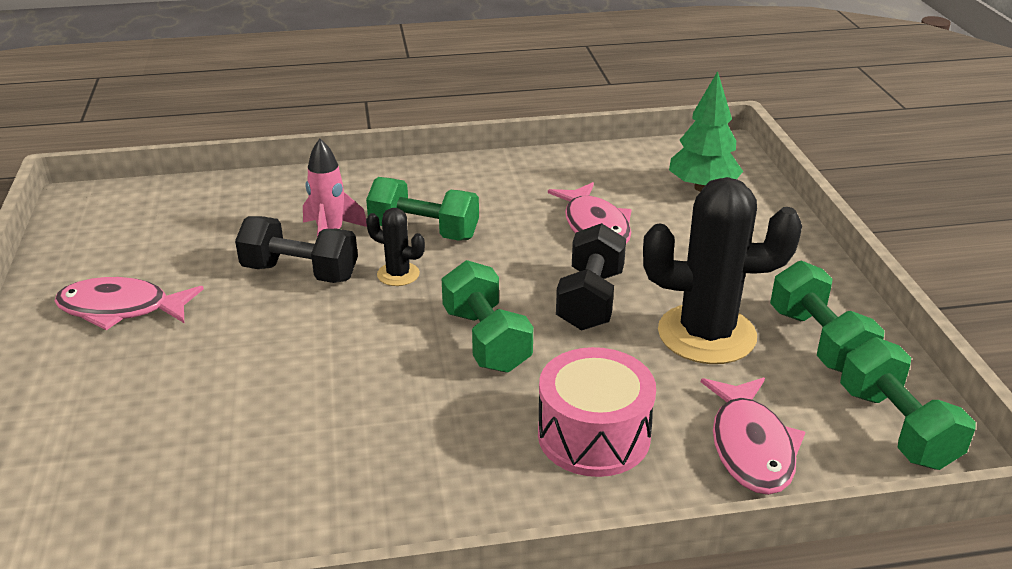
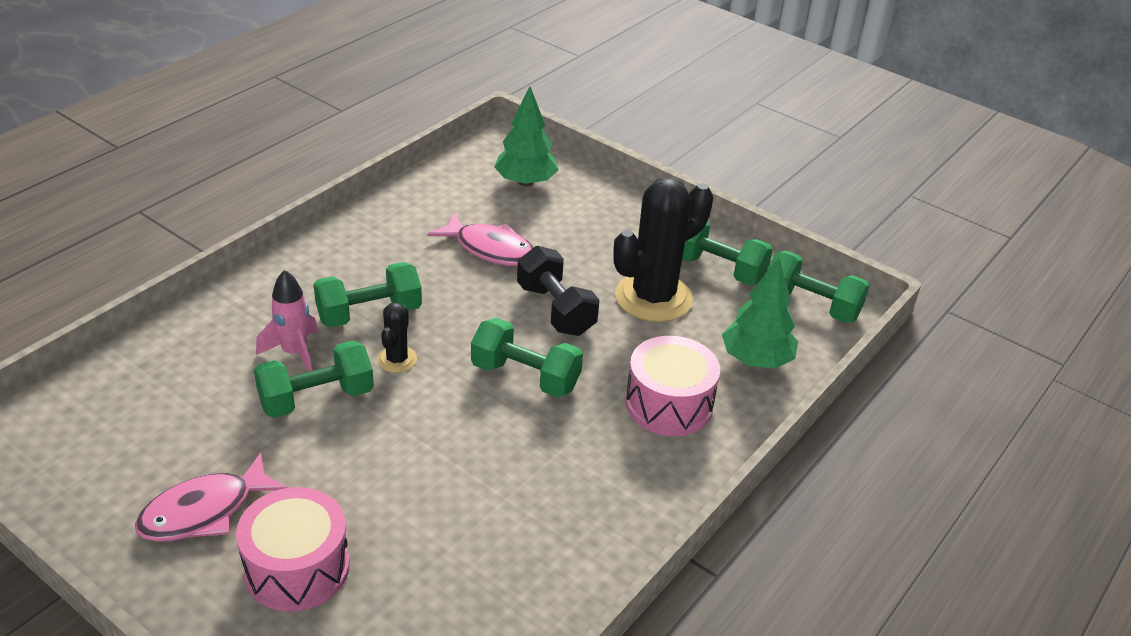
camera: 45 degrees left, 5 degrees up
black dumbbell [235,216,358,283] -> green dumbbell [254,340,374,418]
black cactus [366,208,425,286] -> black cactus turned 60 degrees counterclockwise [377,303,417,373]
pink fish [701,377,805,495] -> green tree [722,258,798,369]
none -> pink drum [236,487,350,612]

